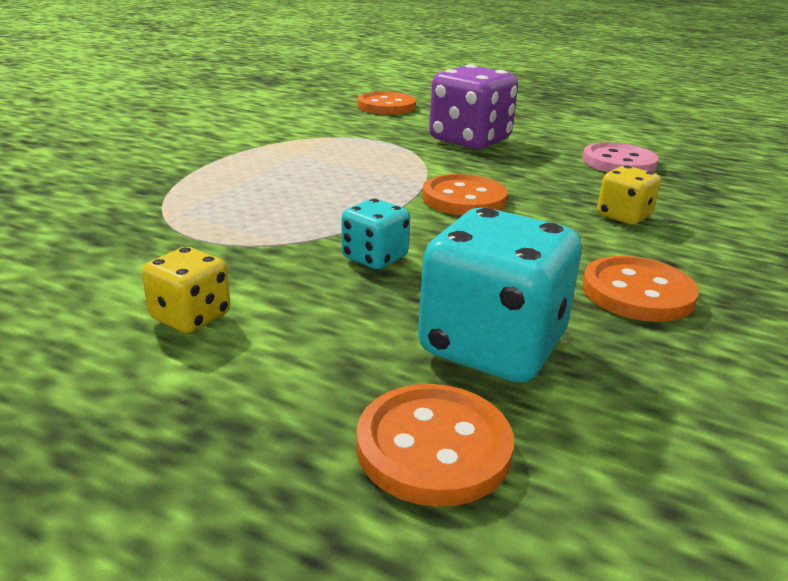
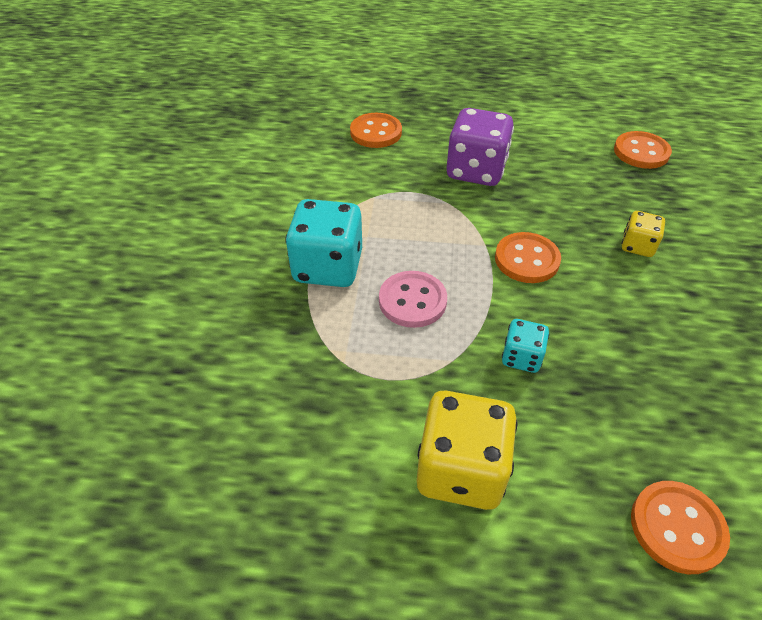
camera: 20 degrees left, 20 degrees up
yellow dice [142,247,230,333] -> yellow dice [417,391,517,510], size x1.90
turquoise dice [418,208,582,382] -> turquoise dice moved to [285,199,362,287]
orange button [582,256,699,322] -> orange button moved to [614,131,672,169]
pink button [583,142,659,172] -> pink button moved to [379,271,447,328]

